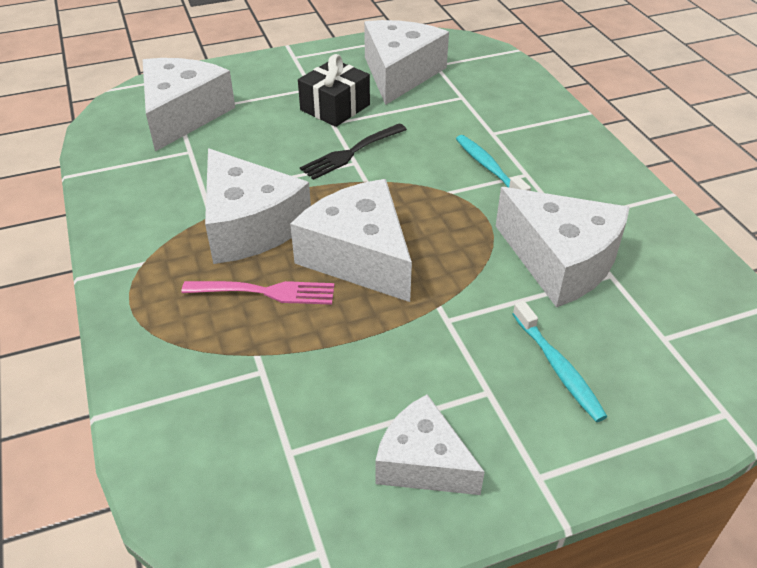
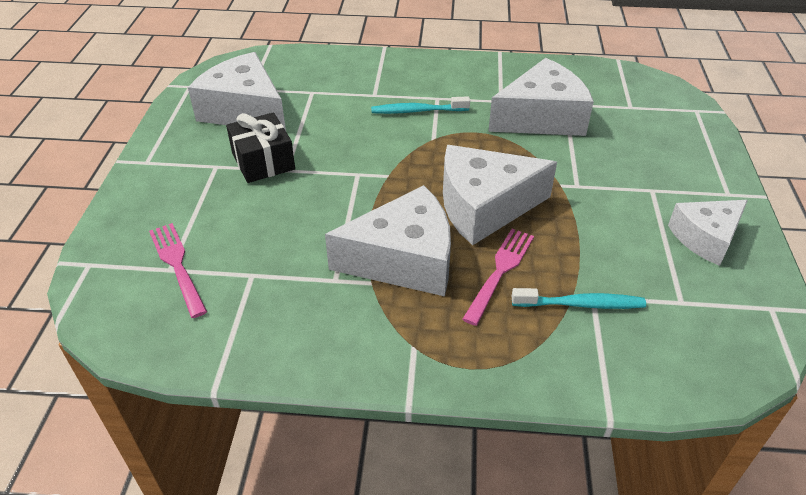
camera: 65 degrees left, 0 degrees up
white cheese [143,58,235,152] -> pink fork [149,223,207,318]
black fork [300,123,407,180] -> none
turquoise toothbrush [513,301,608,422] -> turquoise toothbrush moved to [511,288,646,309]

